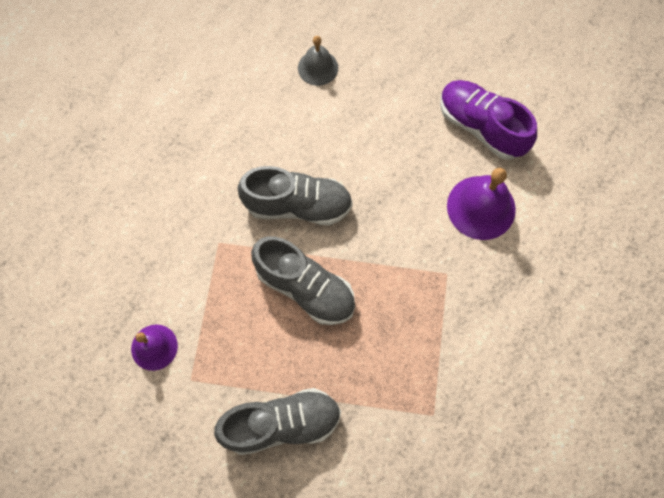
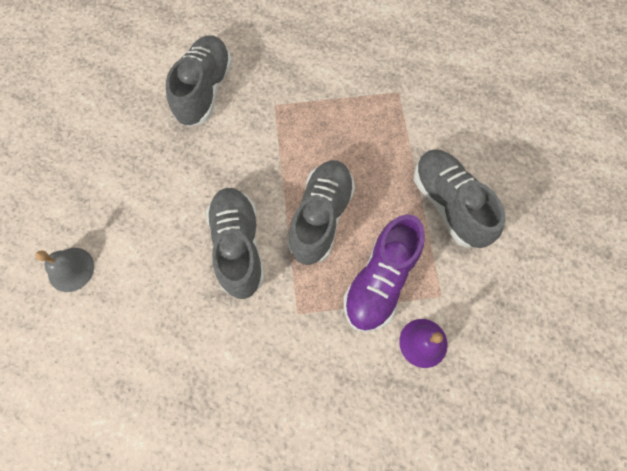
camera: 105 degrees left, 0 degrees up
purple shoe [440,80,537,160] -> purple shoe moved to [343,214,425,332]
purple bell [447,168,516,240] -> grey shoe [166,35,232,127]

